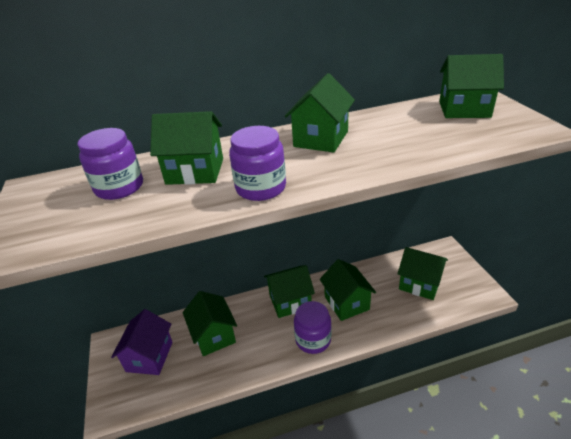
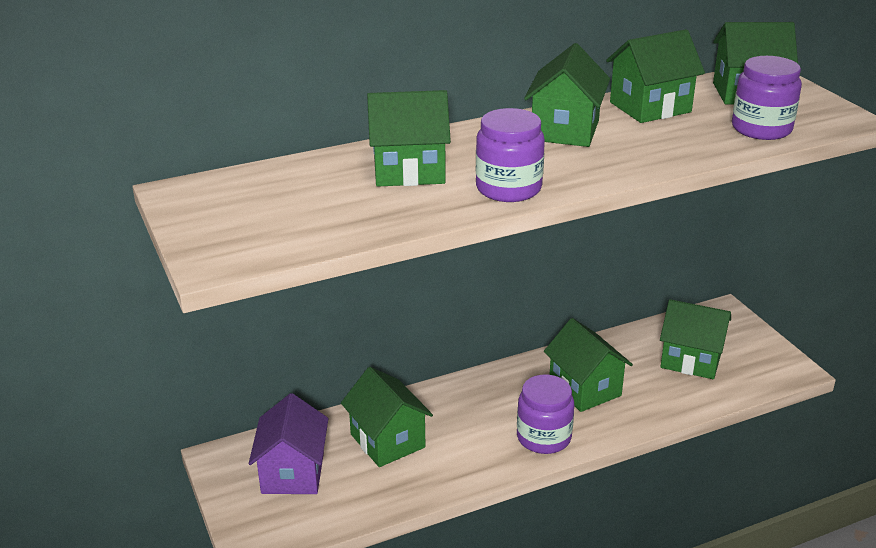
camera: 10 degrees left, 5 degrees down
purple jar [77,128,143,200] -> purple jar moved to [732,56,802,140]
green house [264,265,315,318] -> green house moved to [606,29,705,123]

